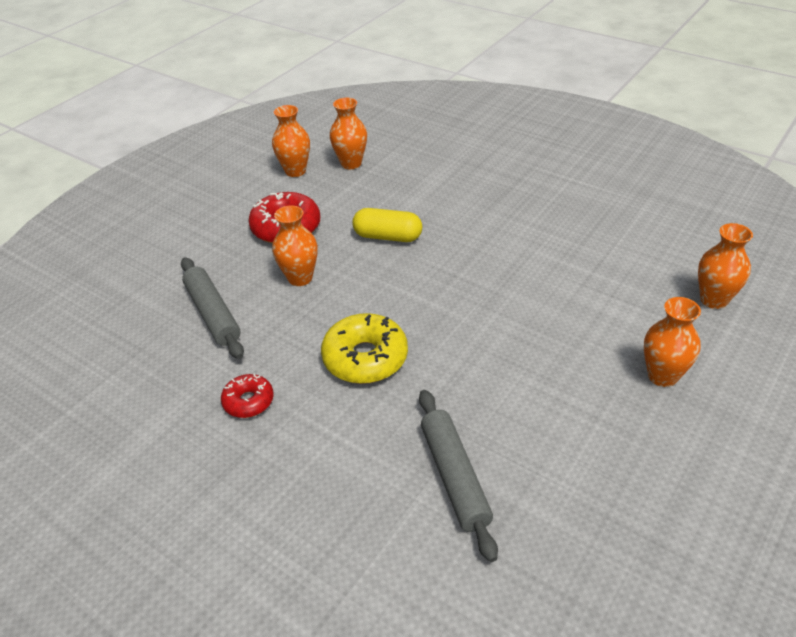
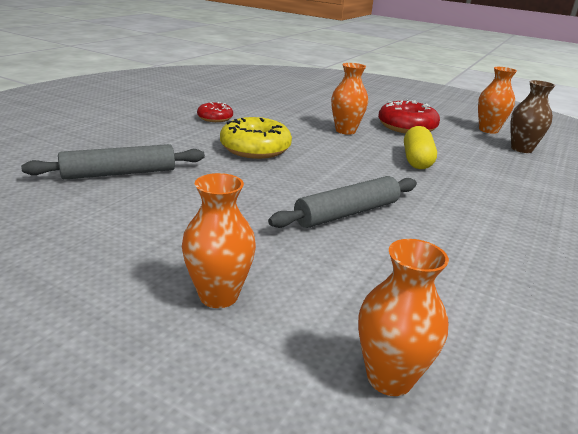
camera: 80 degrees right, 15 degrees down
grey rolling pin [181,257,244,359] -> grey rolling pin moved to [268,176,417,228]
orange vase [330,98,367,169] -> brown vase [510,80,555,153]

